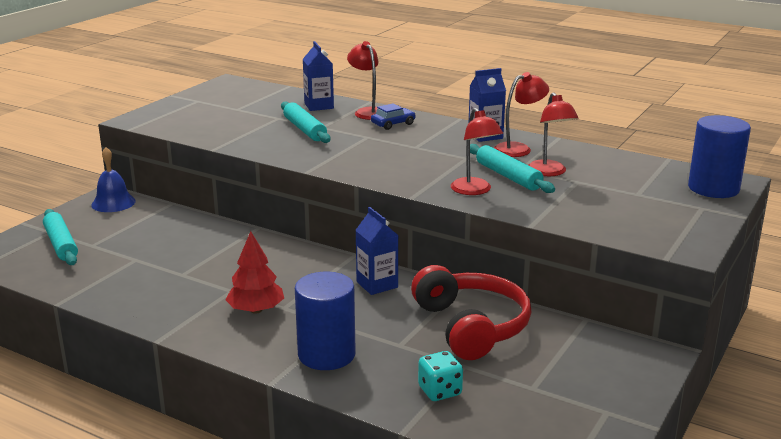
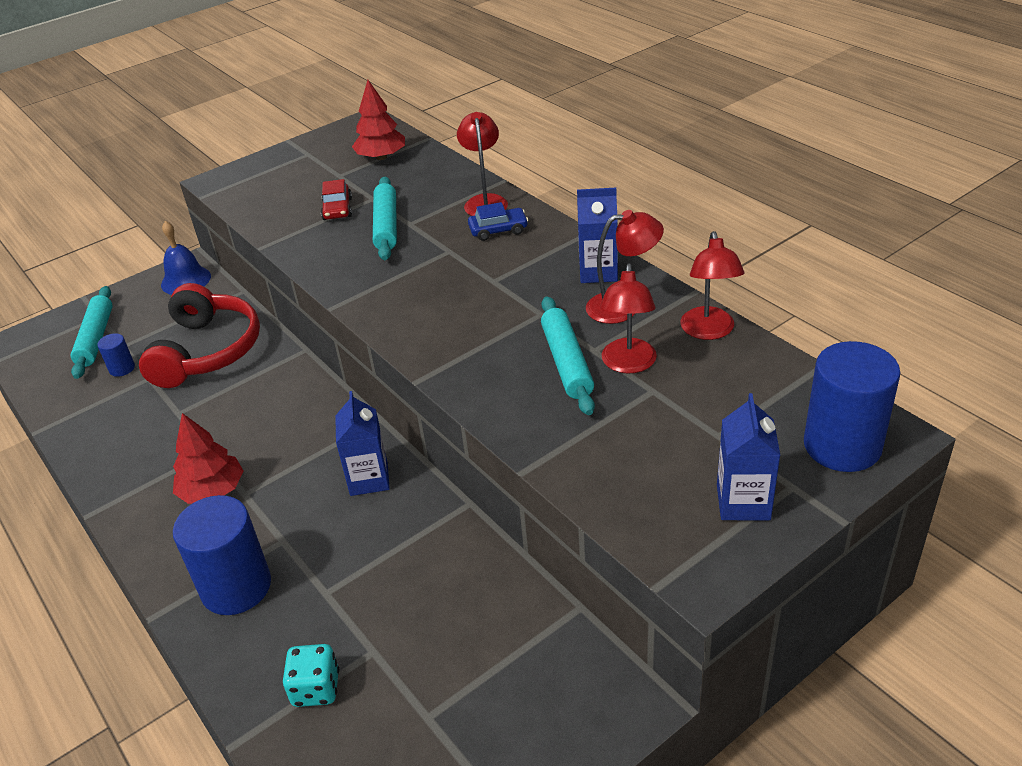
camera: 25 degrees right, 15 degrees up
blue carton [303,41,334,111] -> blue carton moved to [717,393,781,520]
red headphones [411,265,531,360] -> red headphones moved to [139,283,260,388]
red lamp [451,108,503,195] -> red lamp moved to [680,231,744,340]
none -> blue cylinder [97,333,135,377]
none -> red car [321,179,352,220]
none -> red tree [352,80,405,160]

